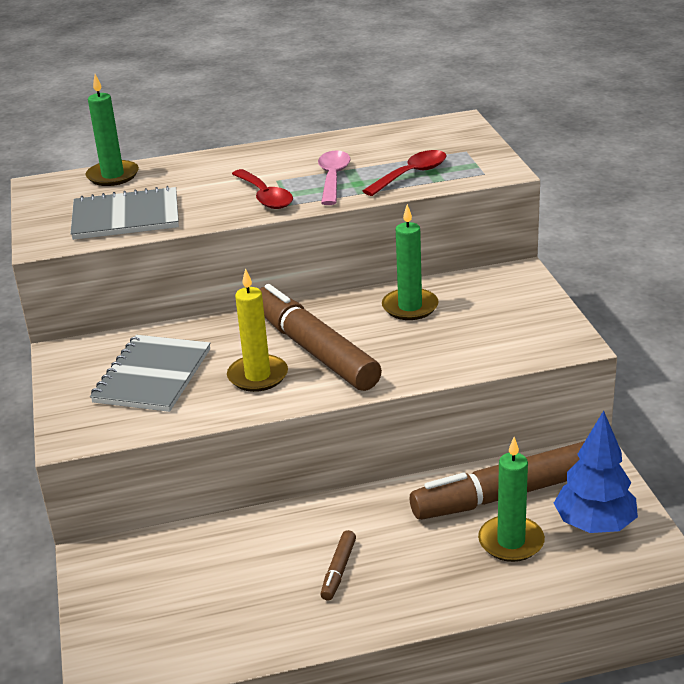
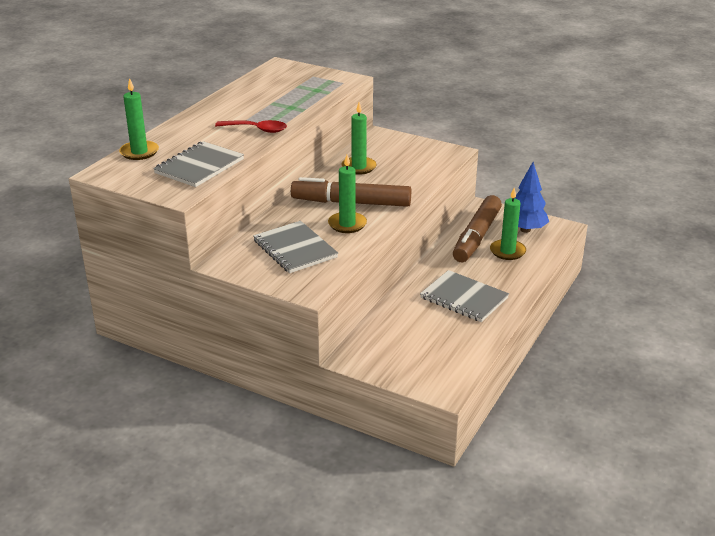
camera: 50 degrees left, 0 degrees up
yellow candle [227,268,288,392] -> green candle [328,155,367,233]
pink spoon [318,150,350,205] -> none
brown marker [320,530,356,601] -> grey notebook [420,270,509,322]
red spoon [363,150,447,196] -> none

